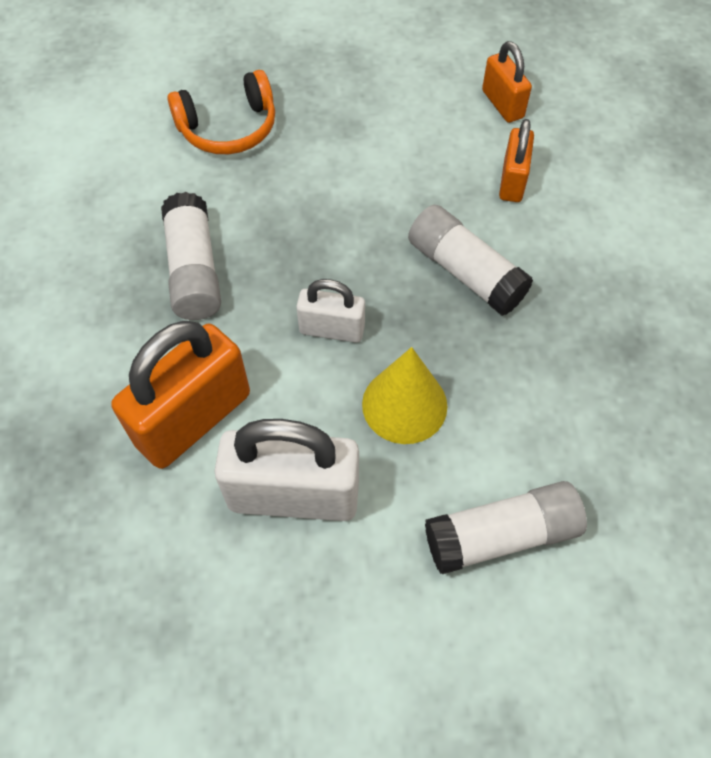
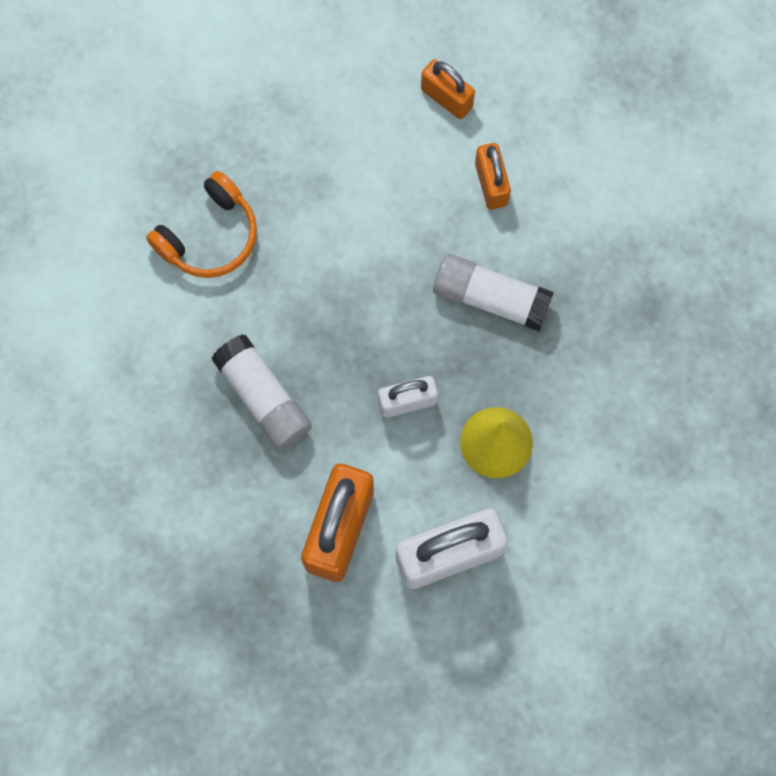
camera: 25 degrees left, 15 degrees up
white glue stick [425,481,587,574] -> none

